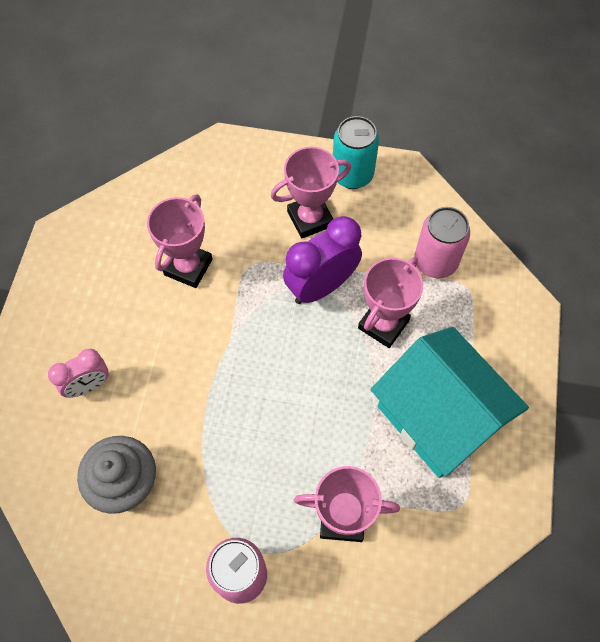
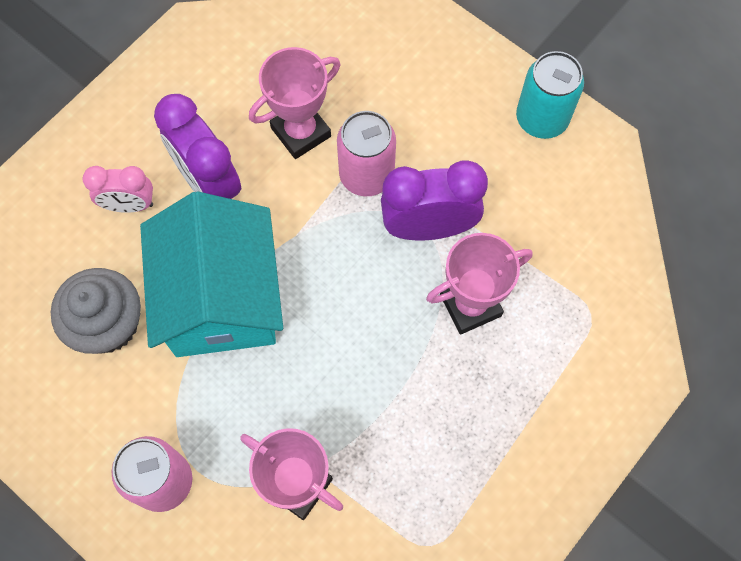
camera: 30 degrees right, 5 degrees up
pink trophy [270,147,351,238] -> none
turquoise house [371,327,529,478] -> turquoise house moved to [140,191,283,357]
pink can [414,207,470,278] -> pink can moved to [337,111,396,196]
none -> purple clock [154,94,241,199]

